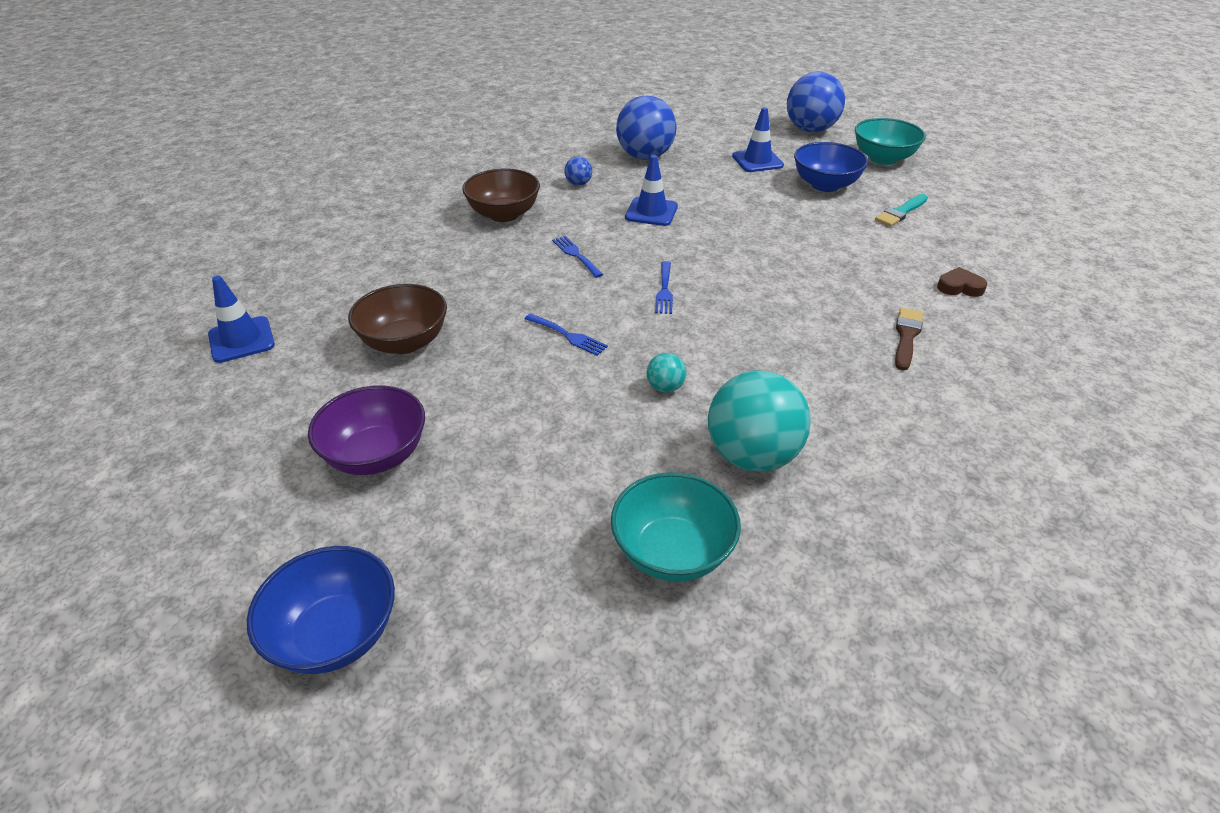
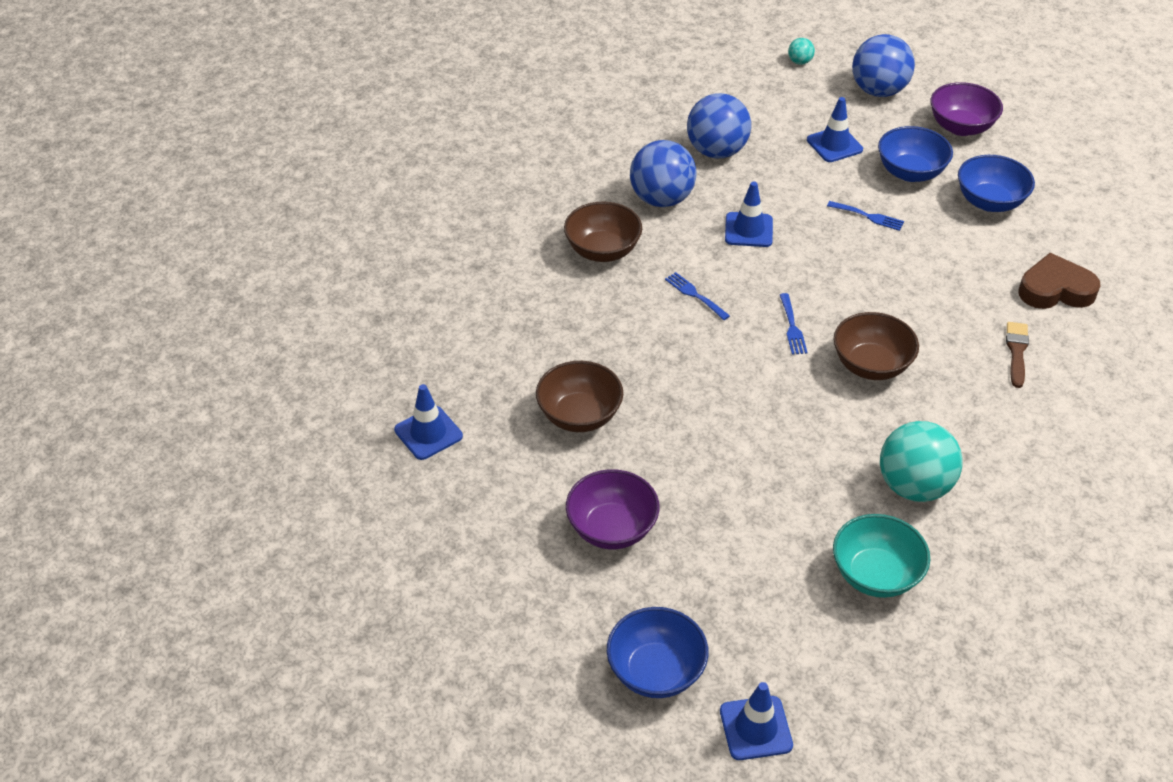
camera: 10 degrees left, 5 degrees up
blue fork [525,313,608,356] -> blue fork moved to [827,201,904,231]
blue ball [564,156,592,186] -> blue ball [630,140,697,207], size x2.25
turquoise ball [647,353,686,393] -> turquoise ball moved to [788,38,815,65]
turquoise bowl [855,118,926,165] -> purple bowl [931,82,1003,136]
turquoise brush [875,194,928,227] -> blue bowl [958,155,1035,212]
brown heart [937,267,987,297] -> brown heart [1018,253,1101,309], size x1.85
none -> blue traffic cone [720,682,793,760]
none -> brown bowl [834,312,919,380]

